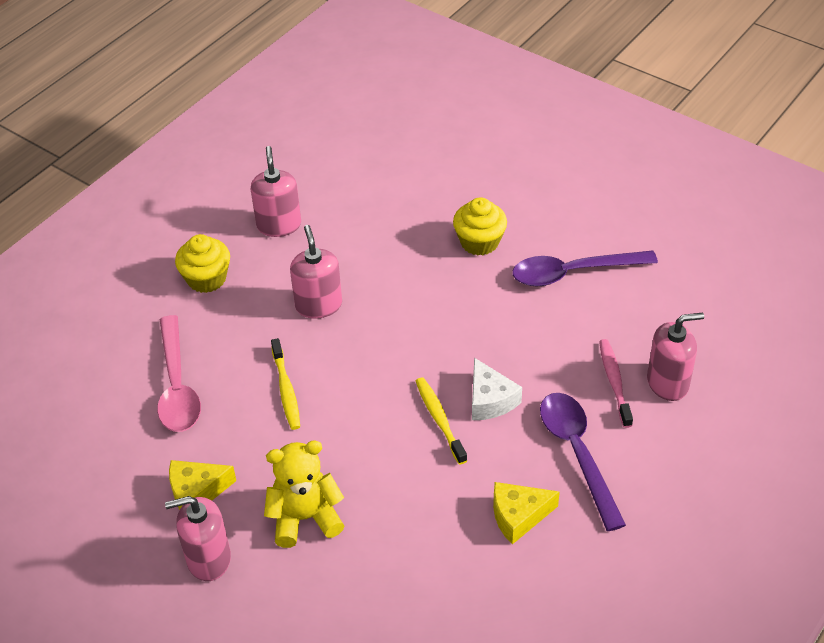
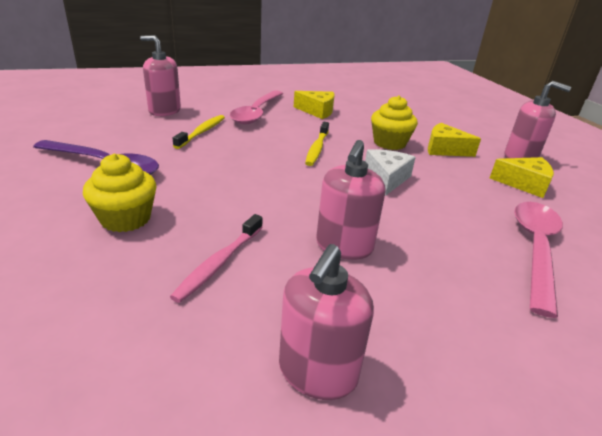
camera: 150 degrees left, 15 degrees down
yellow cupcake [175,234,230,293] -> yellow cupcake moved to [371,95,418,150]
yellow teddy bear [264,441,344,548] -> yellow cheese [428,123,481,157]
yellow toothbrush [271,338,300,430] -> yellow toothbrush moved to [173,115,225,149]
white cheese [472,358,522,420] -> white cheese moved to [365,149,416,196]
purple spoon [540,393,626,531] -> pink spoon [230,90,283,124]
pink toothbrush [599,339,633,428] -> pink toothbrush moved to [170,214,263,303]

